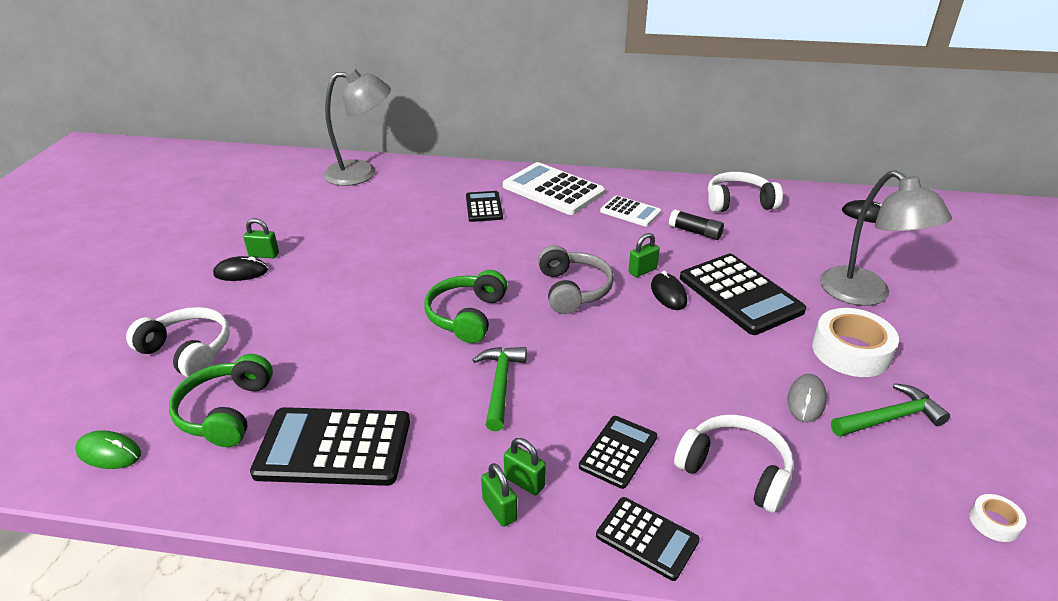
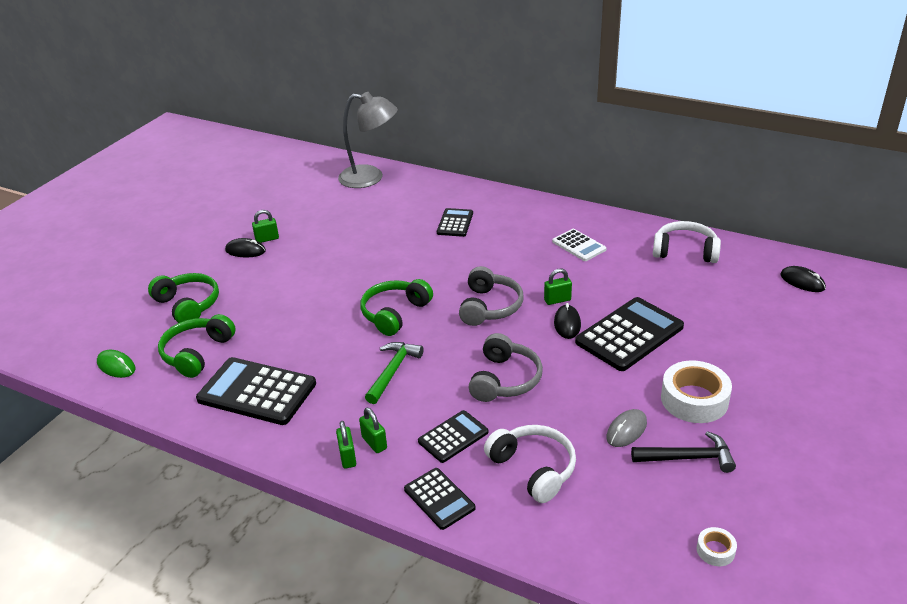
camera: 20 degrees right, 0 degrees up
white headphones [126,307,230,377] -> green headphones [148,273,219,323]
green padlock [243,218,279,258] -> green padlock turned 45 degrees counterclockwise [252,210,279,243]
white calculator [503,162,605,215] -> none
black glue stick [669,209,724,240] -> none
black calculator [680,254,806,335] -> black calculator turned 120 degrees counterclockwise [575,297,684,371]
grey lamp [820,170,952,306] -> none
green hammer [831,383,950,437] -> black hammer [631,431,736,473]
none -> grey headphones [469,333,543,402]

